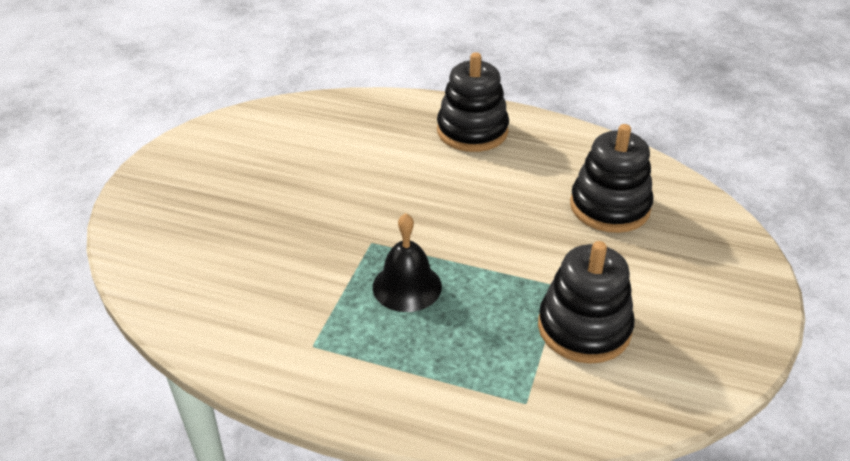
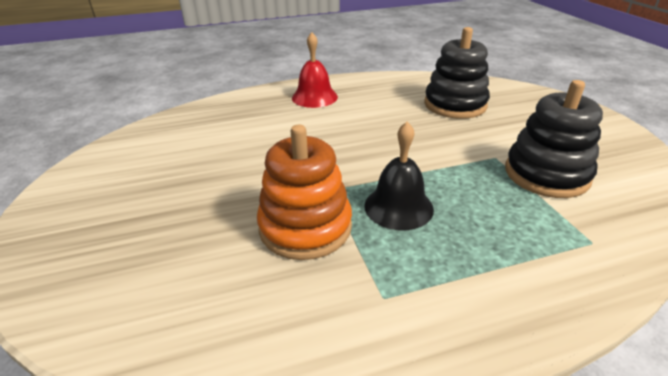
camera: 35 degrees left, 5 degrees down
black stacking toy [437,52,509,152] -> red bell [292,32,338,108]
none -> orange stacking toy [257,125,352,260]

